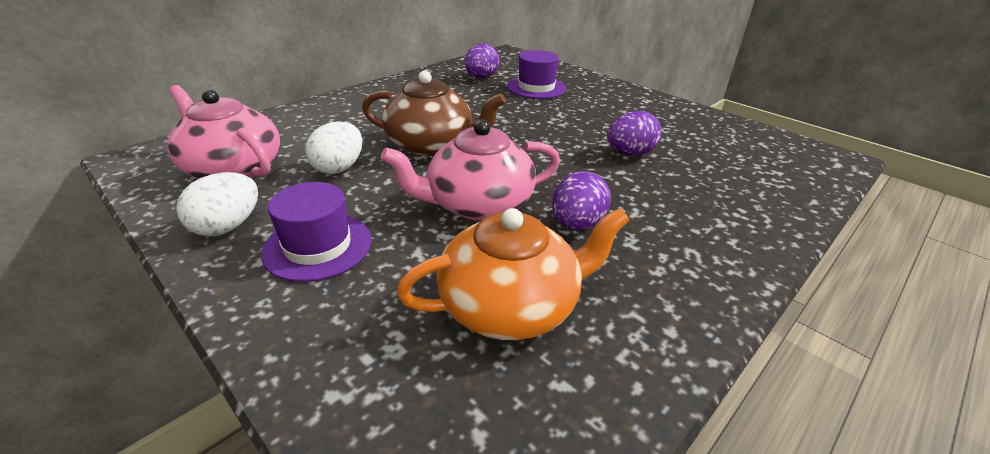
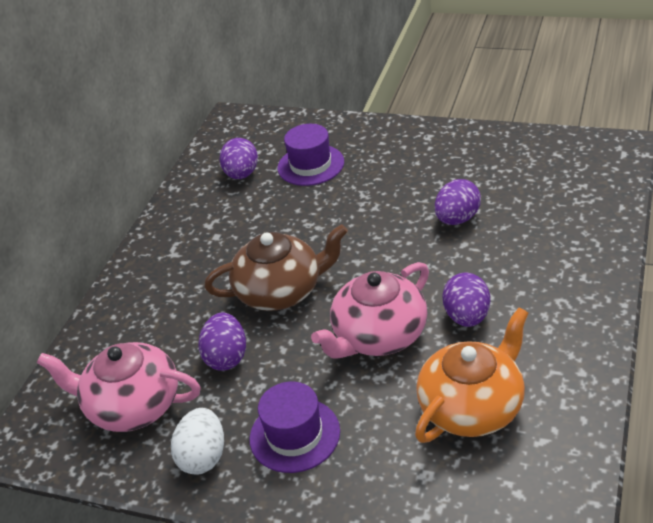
camera: 20 degrees left, 5 degrees up
white egg [305,121,362,174] -> purple egg [198,312,246,371]

